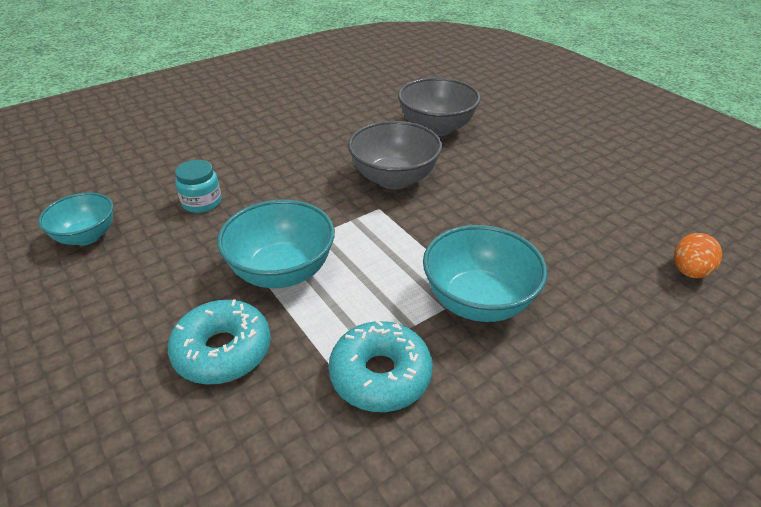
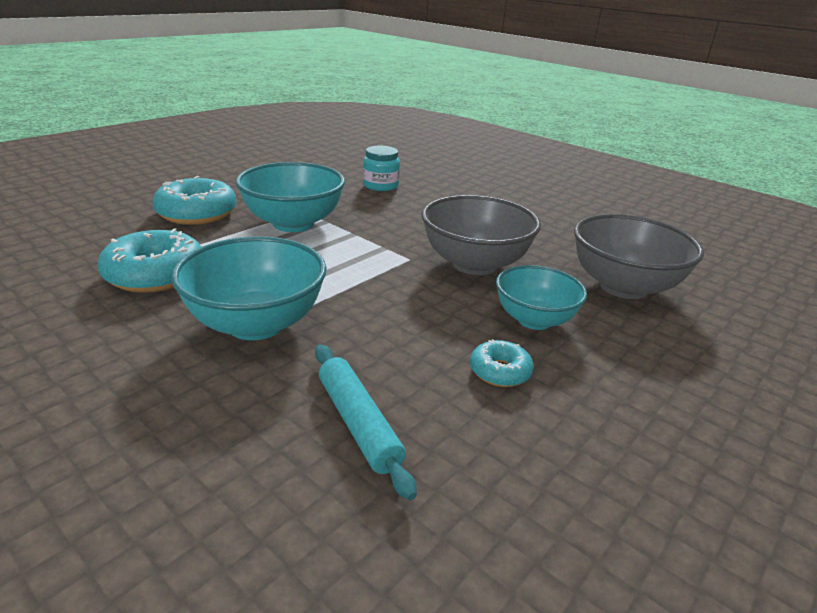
camera: 75 degrees right, 10 degrees down
turquoise bowl [38,192,113,245] -> turquoise bowl moved to [496,265,587,330]
orange egg [674,233,722,278] -> none
none -> turquoise rolling pin [315,345,417,500]
none -> turquoise donut [470,339,534,387]

